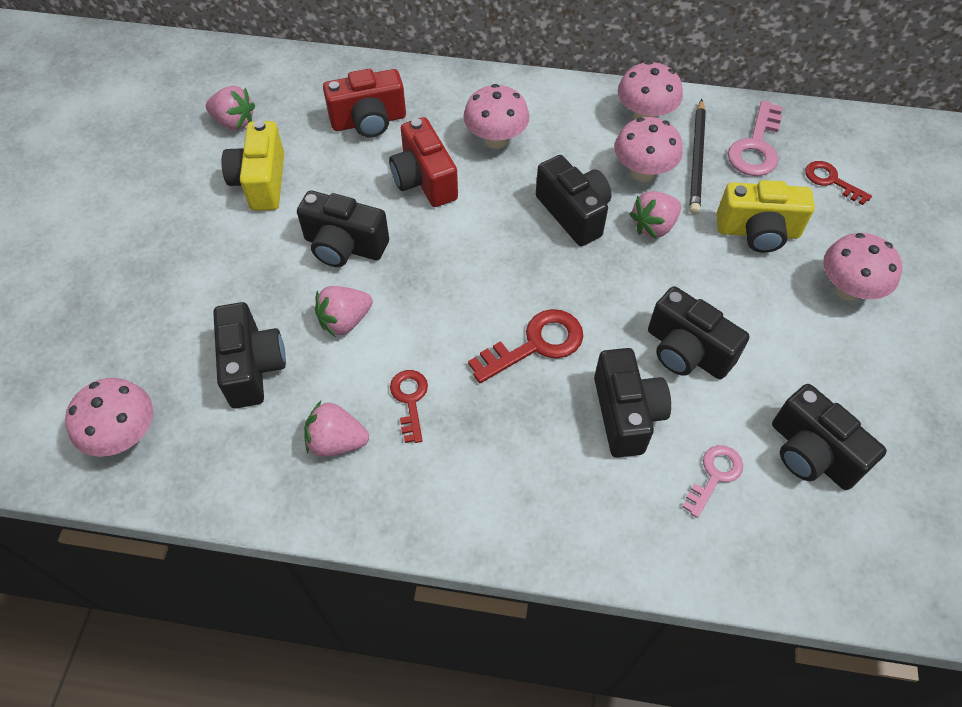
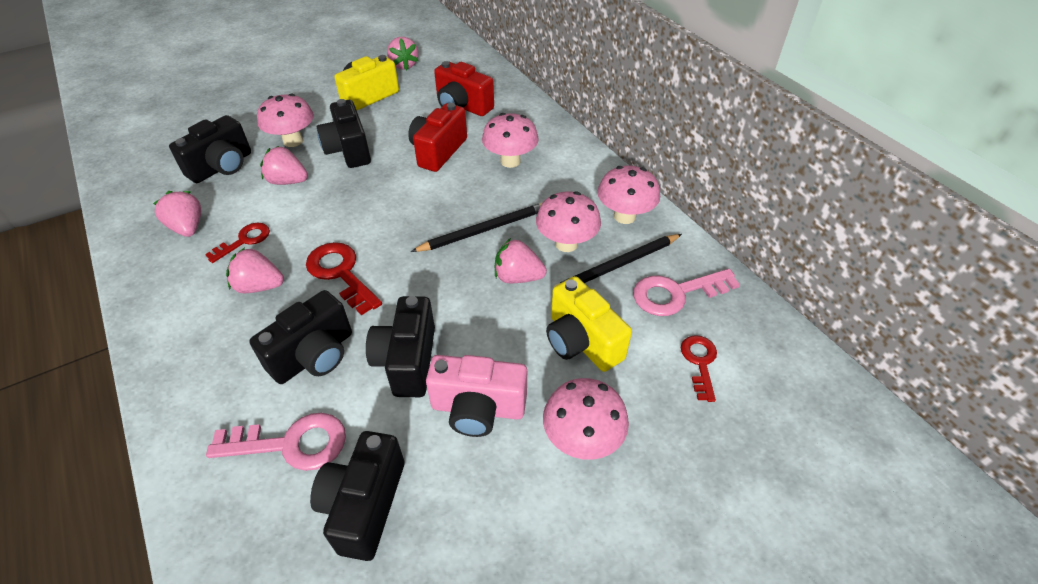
camera: 50 degrees right, 10 degrees down
pink mushroom [65,378,153,457] -> pink mushroom moved to [257,94,314,147]
red key [468,309,583,383] -> red key turned 150 degrees counterclockwise [306,242,382,315]
black camera [536,155,612,246] -> black pencil [411,202,543,252]
pink key [682,445,743,518] -> pink key [206,413,346,471], size x1.57
none -> pink strawberry [226,247,284,293]
none -> pink camera [426,355,527,437]

